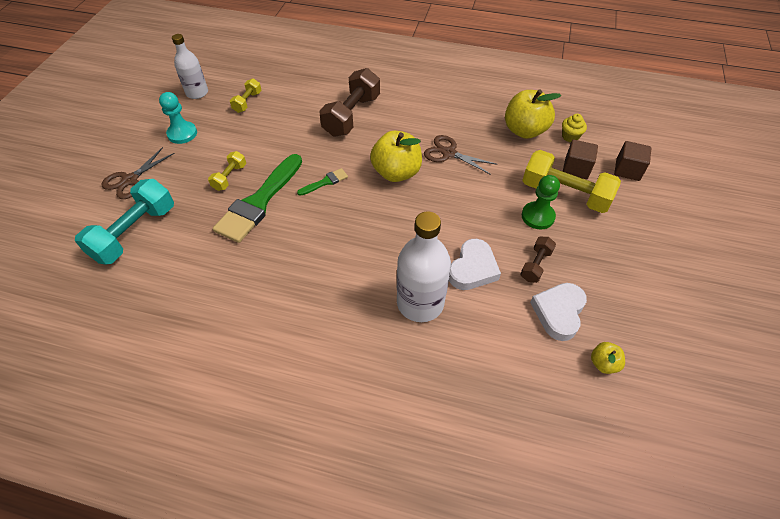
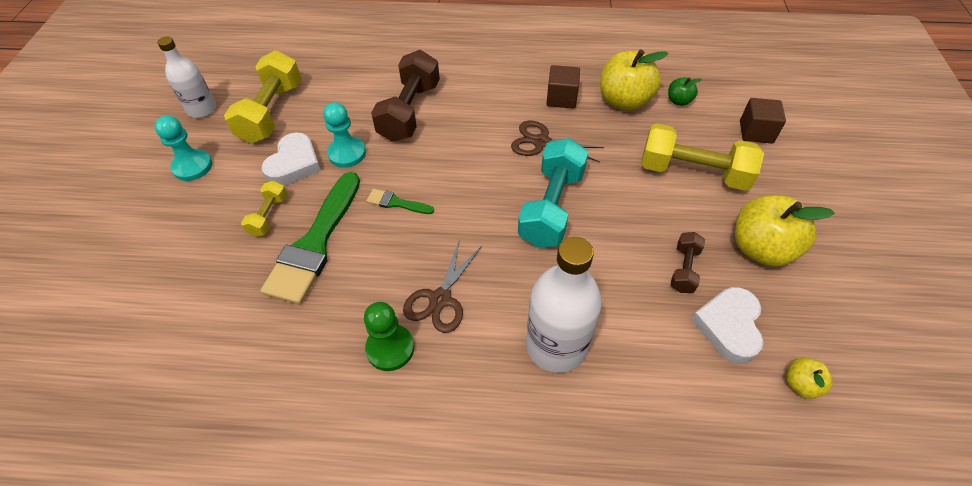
camera: 10 degrees left, 0 degrees up
turquoise dumbbell [75,179,174,265] -> turquoise dumbbell moved to [518,138,588,248]
brown scissors [101,147,175,199] -> brown scissors moved to [403,239,482,333]
yellow dumbbell [230,78,262,113] -> yellow dumbbell [224,50,302,143], size x1.97
green brush [297,168,348,196] -> green brush turned 120 degrees counterclockwise [366,189,434,214]
yellow apple [370,131,422,182] -> yellow apple moved to [735,195,834,267]
white heart [449,239,501,290] -> white heart moved to [262,132,321,185]
green pawn [522,175,560,229] -> green pawn moved to [364,302,414,371]
yellow cupcake [562,114,587,142] -> green apple [668,78,702,106]
brown cube [563,140,598,179] -> brown cube moved to [547,65,580,108]
none -> turquoise pawn [323,102,366,168]

